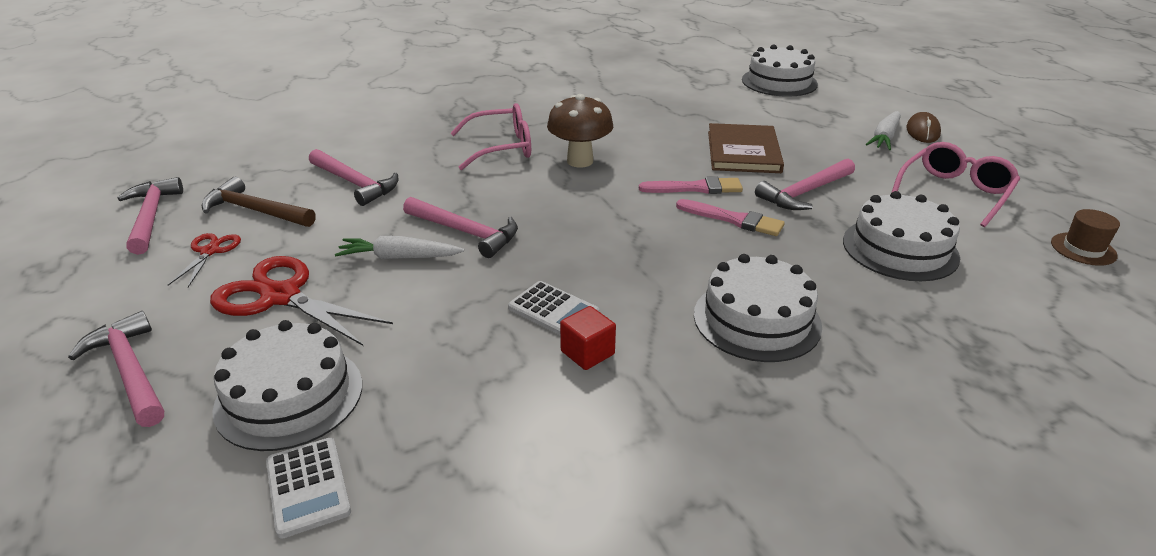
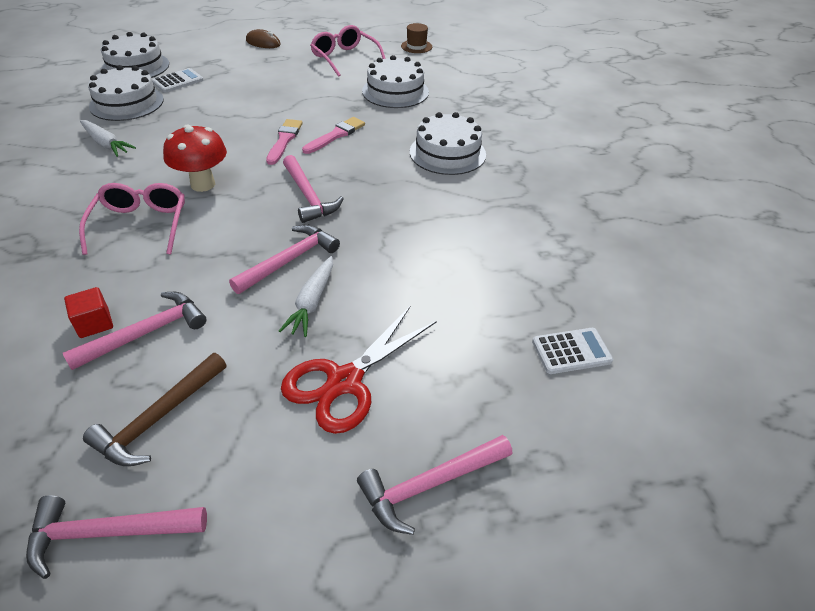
camera: 80 degrees left, 10 degrees up
red scissors [168,233,241,287] -> none
white cake [212,320,362,451] -> white cake moved to [88,65,164,121]
white calculator [508,281,599,335] -> white calculator moved to [152,68,203,93]
brown mushroom [547,94,613,168] -> red mushroom [163,124,227,192]
red cube [560,306,616,370] -> red cube moved to [64,287,113,338]
brown book [708,123,784,173] -> none
pink hammer [755,159,855,210] -> pink hammer moved to [283,155,344,223]
white carrot [866,111,901,150] -> white carrot moved to [80,120,136,157]

